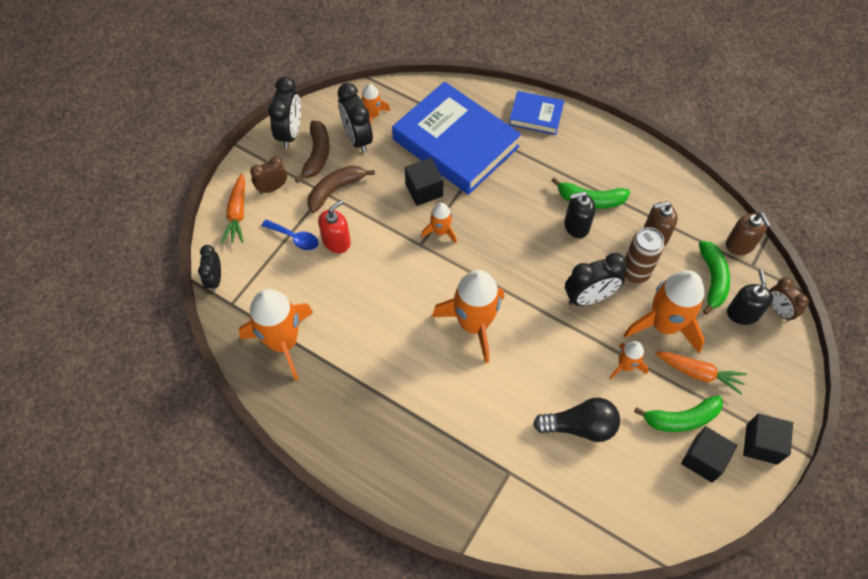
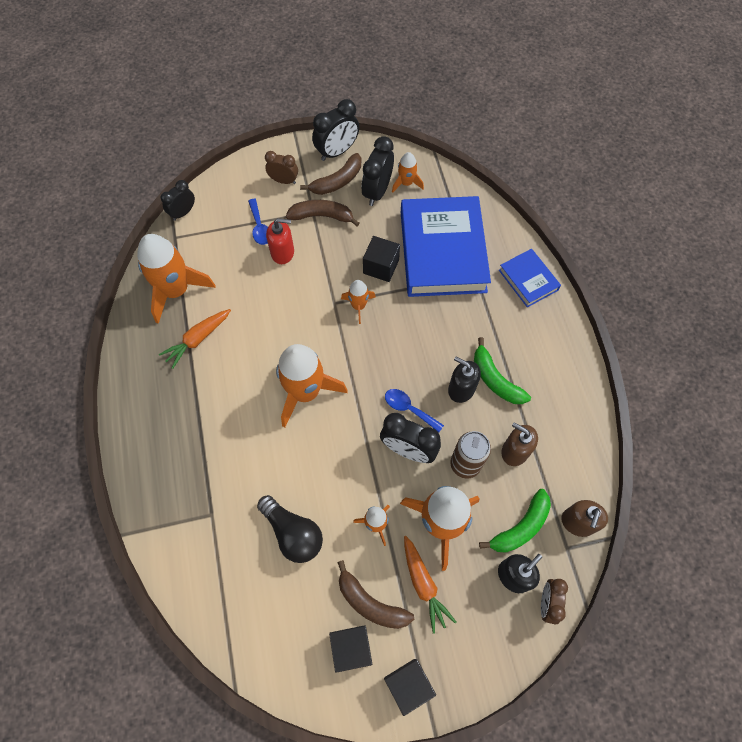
camera: 45 degrees right, 5 degrees up
orange carrot [221,174,245,243] -> orange carrot moved to [159,309,231,369]
green banana [634,395,723,432] -> brown banana [337,560,414,629]
none -> blue spoon [385,389,444,432]

